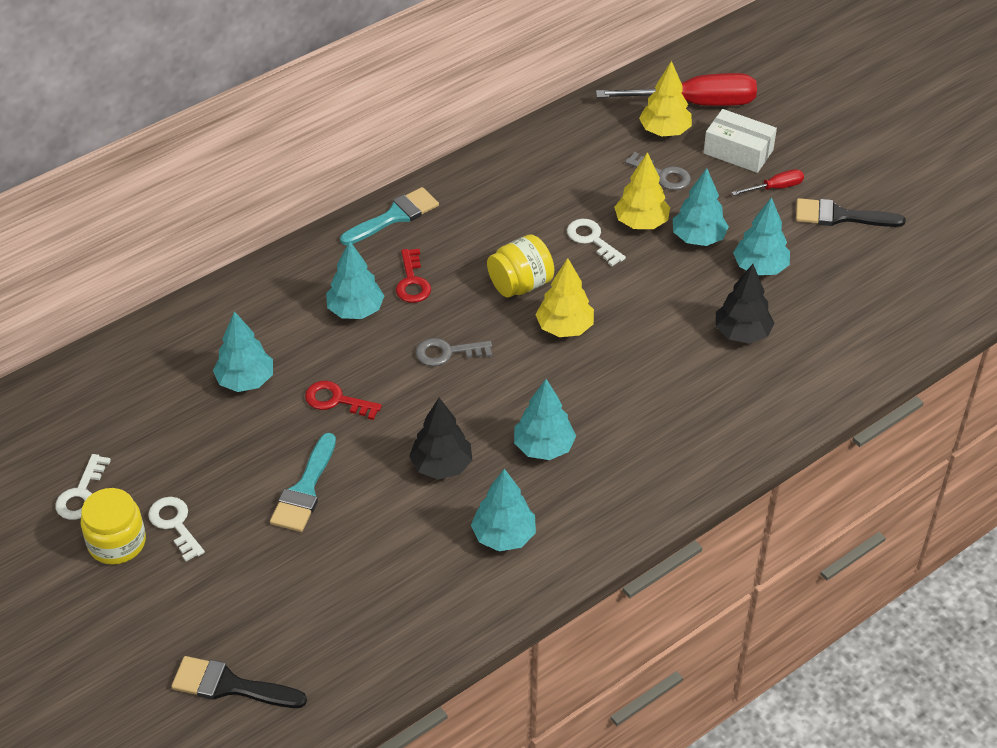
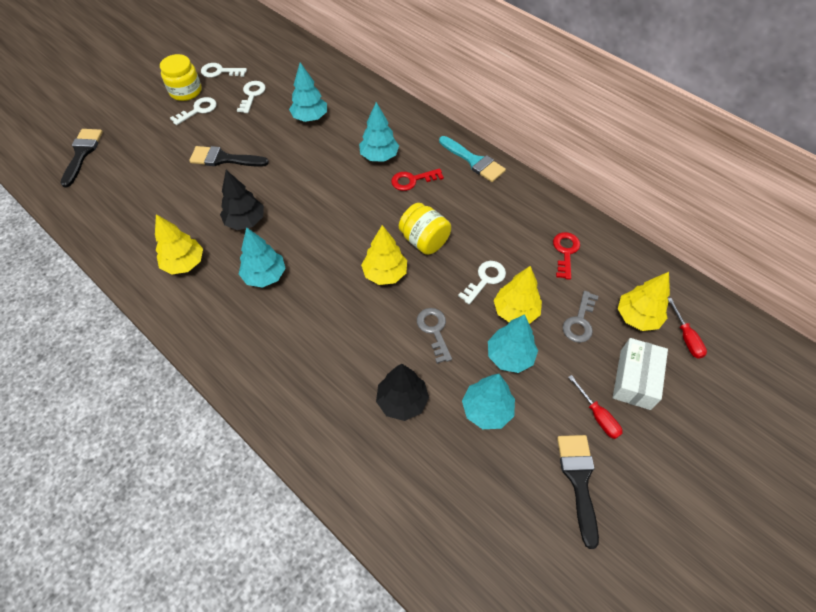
camera: 80 degrees right, 10 degrees up
turquoise brush [270,433,336,532] -> black brush [189,146,269,167]
red key [305,381,382,420] -> red key moved to [553,232,580,280]
grey key [416,338,492,366] -> grey key moved to [417,308,452,364]
turquoise tree [471,469,536,551] -> yellow tree [155,214,203,275]
red screwdriver [596,73,757,106] -> red screwdriver [668,298,707,359], size x0.46
none -> white key [237,81,266,113]

